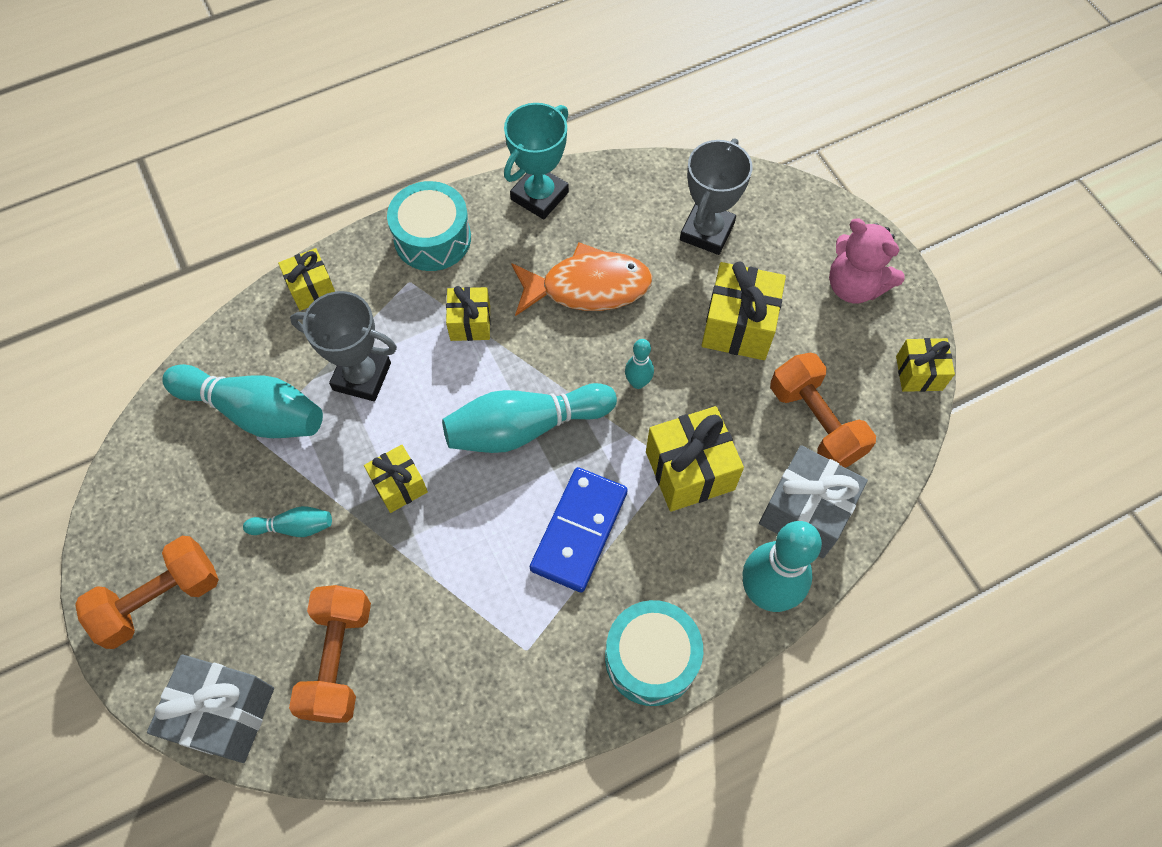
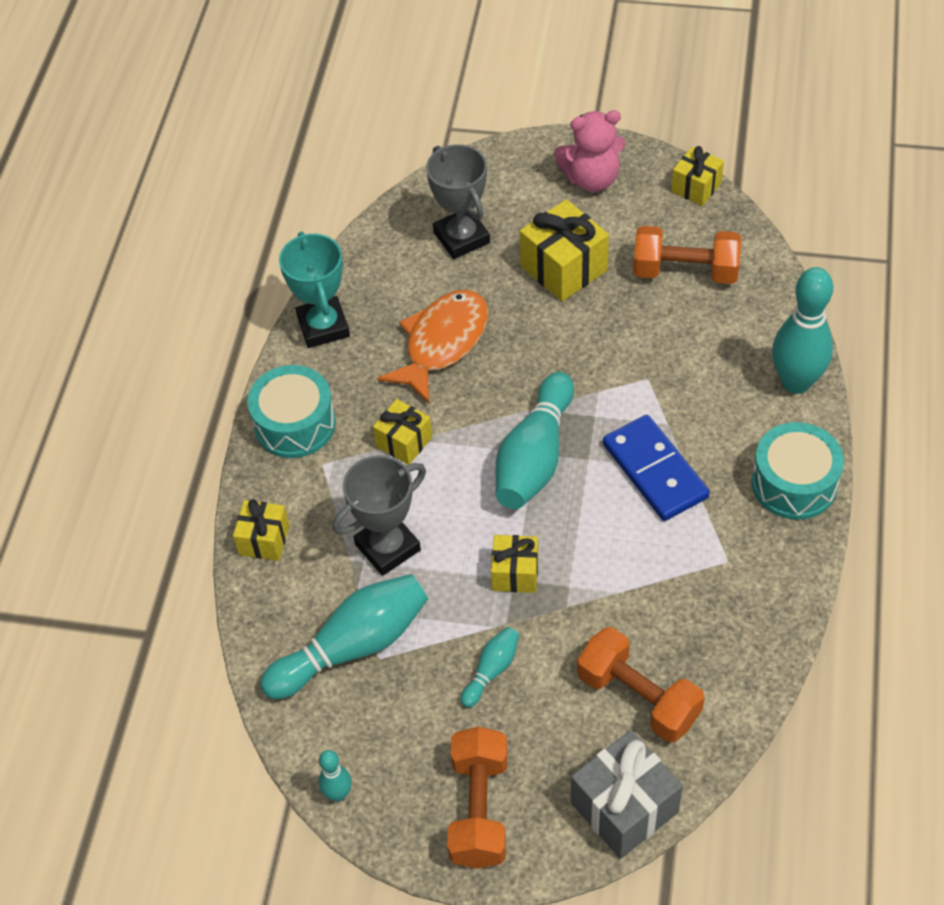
camera: 50 degrees left, 10 degrees down
turquoise bowling pin [625,339,654,389] -> turquoise bowling pin moved to [318,750,352,801]
yellow gift [646,406,744,512] -> none
grey gift [759,445,868,558] -> none

